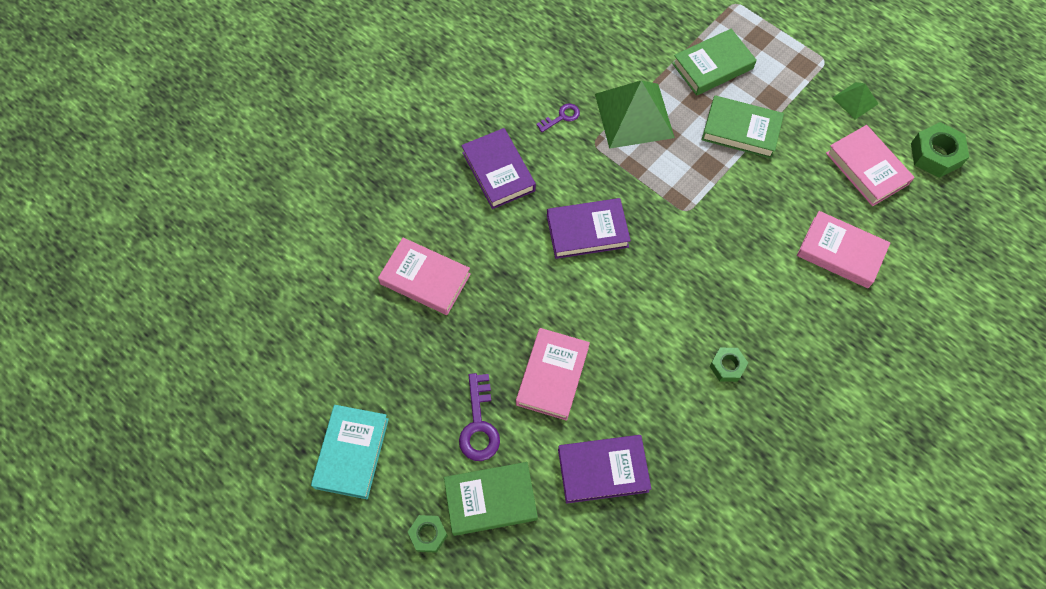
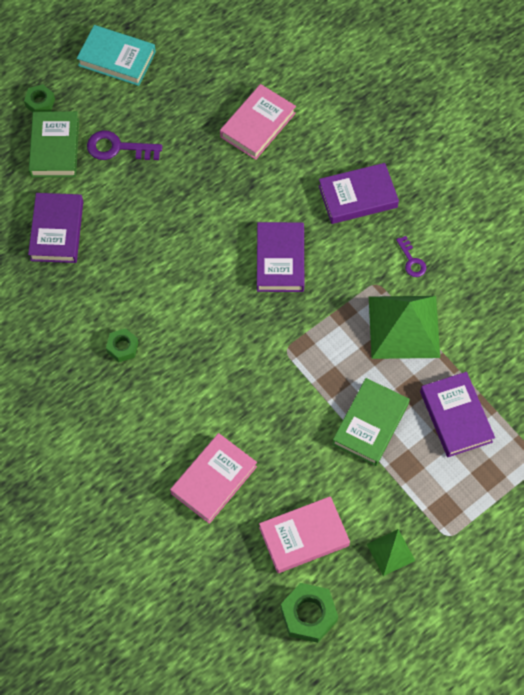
camera: 100 degrees right, 0 degrees up
pink book [516,328,590,421] -> none
green book [672,29,756,96] -> purple book [420,372,495,457]

